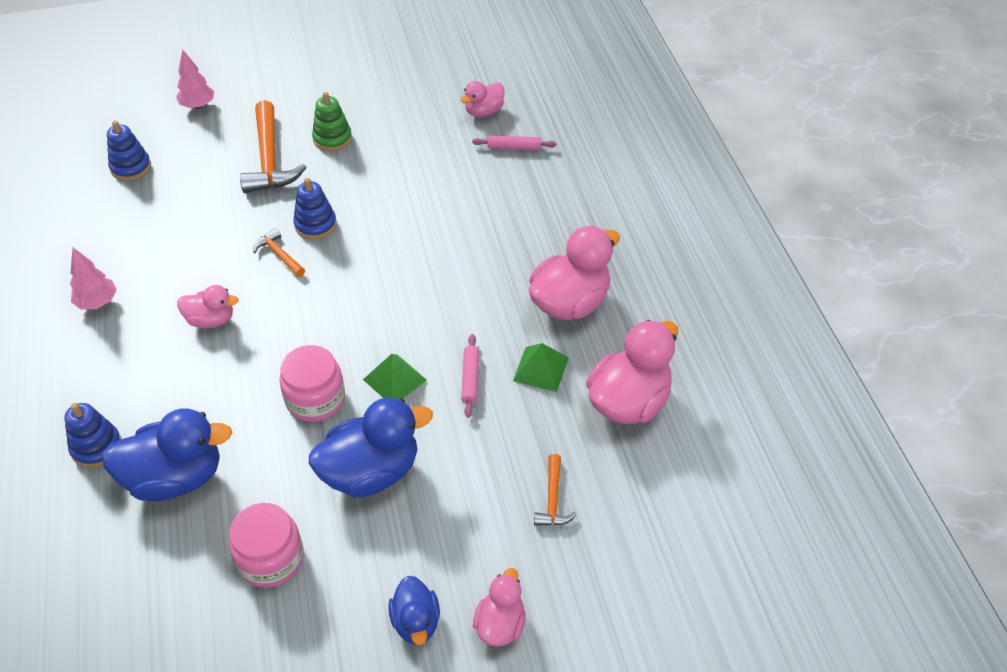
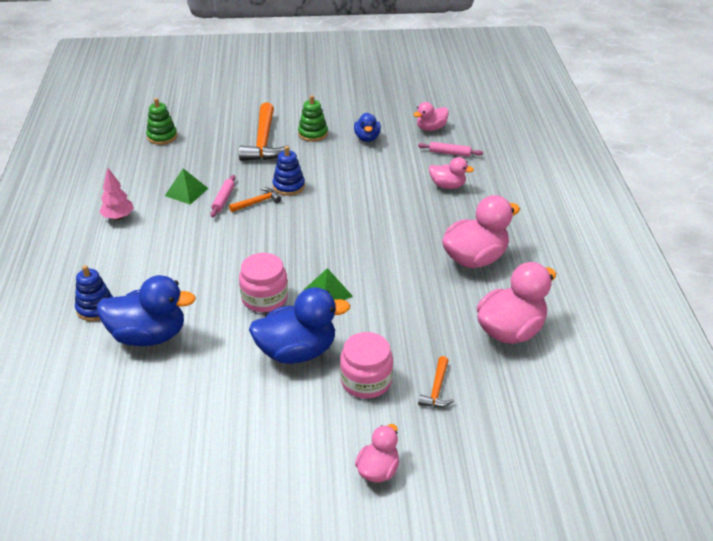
camera: 10 degrees right, 10 degrees down
blue stacking toy [107,121,151,181] -> green stacking toy [146,98,177,145]
pink tree [176,49,214,109] -> none
pink duck [177,285,239,328] -> pink duck moved to [429,157,474,189]
pink jar [229,503,304,588] -> pink jar moved to [340,332,393,399]
orange hammer [253,228,305,277] -> orange hammer turned 90 degrees clockwise [229,188,281,212]
blue duck [388,576,440,645] -> blue duck moved to [354,113,381,142]
pink rolling pin [461,334,479,418] -> pink rolling pin moved to [210,175,235,217]
green pyramid [513,343,569,392] -> green pyramid moved to [165,168,209,205]

